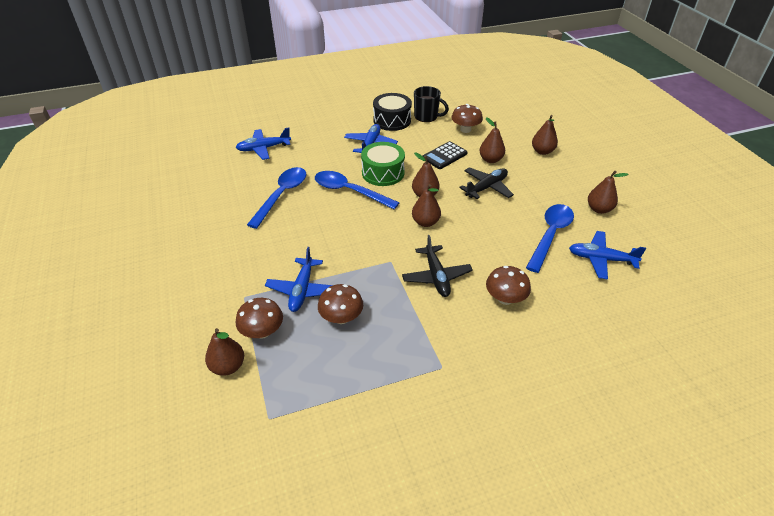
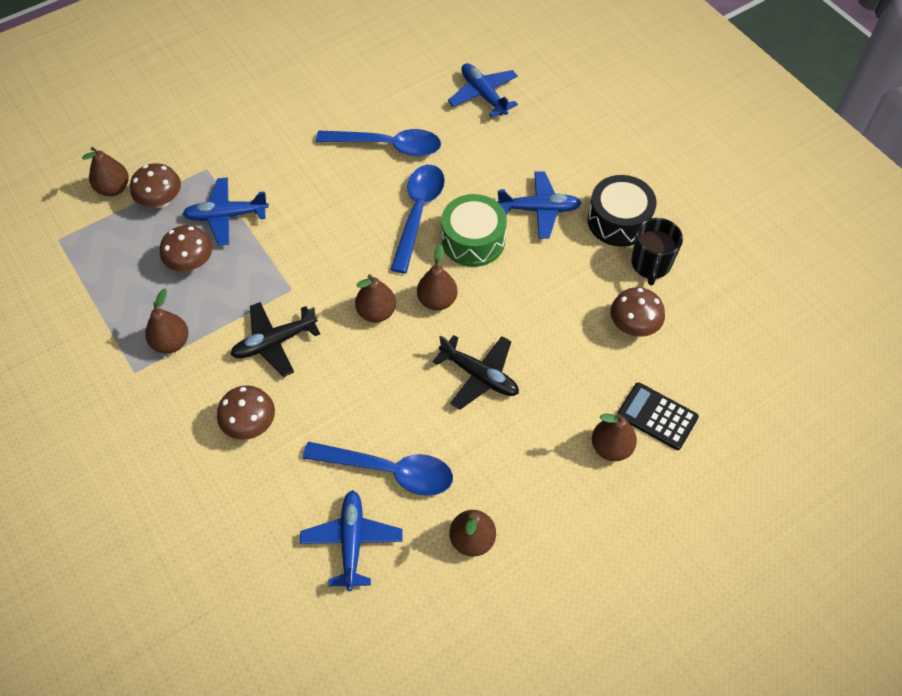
camera: 75 degrees right, 15 degrees up
black calculator [423,141,468,169] -> black calculator moved to [617,382,699,450]
brown pear [479,117,505,163] -> brown pear moved to [145,289,188,354]

